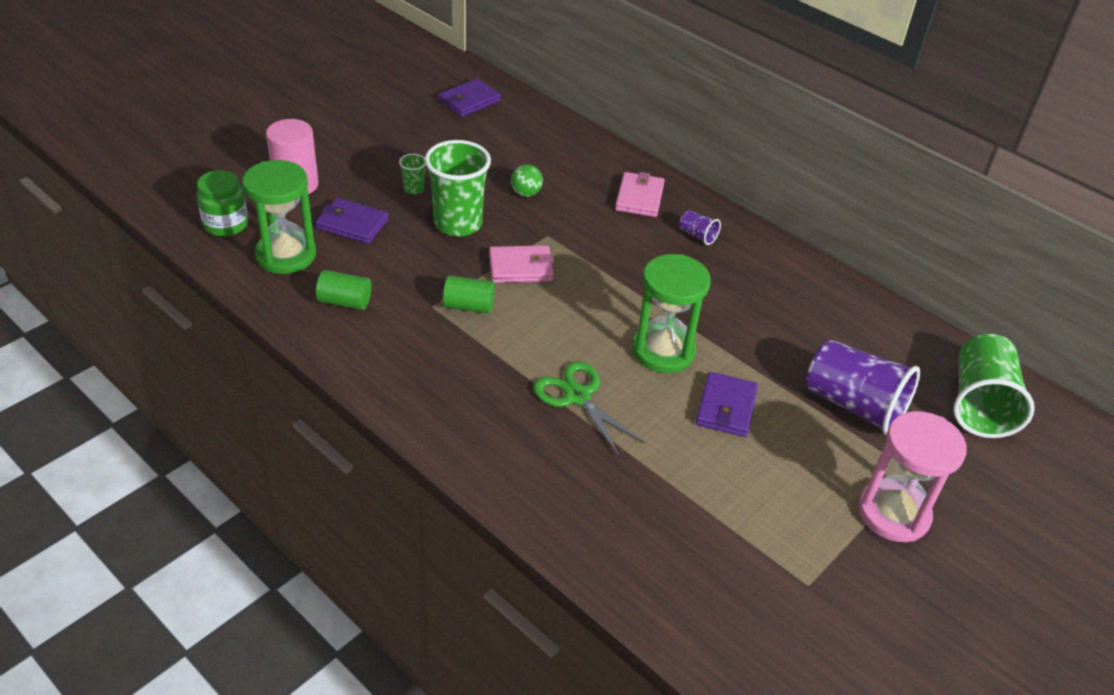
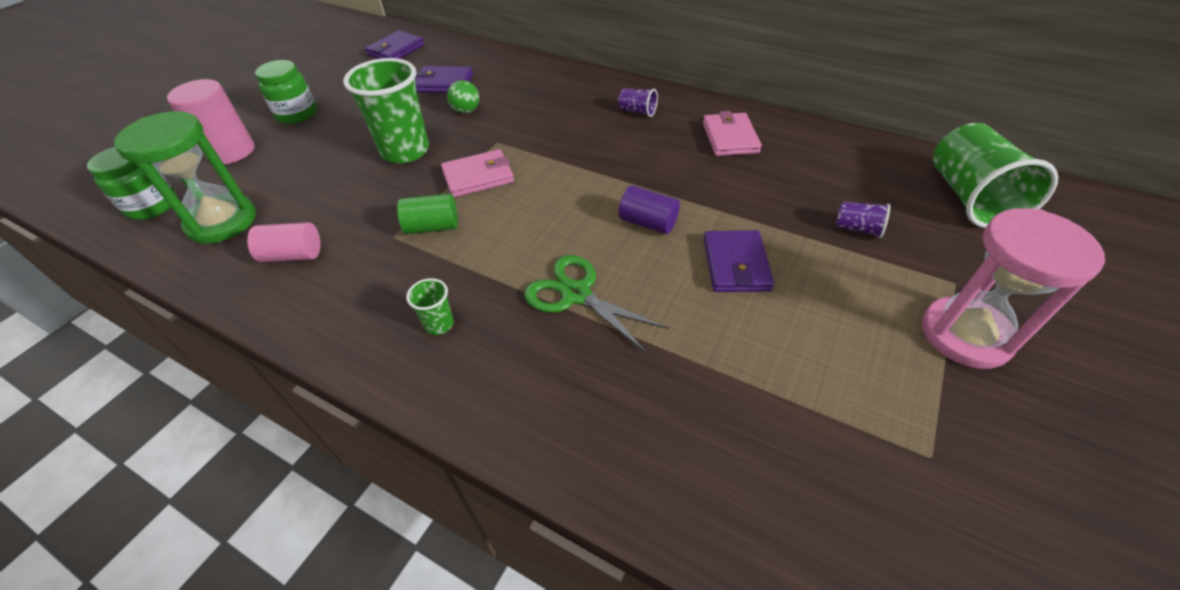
camera: 10 degrees left, 5 degrees up
purple wallet [315,198,389,244] -> purple wallet moved to [415,66,473,93]
green cylinder [316,270,371,310] -> pink cylinder [247,222,321,262]
green cup [399,154,426,195] -> green cup moved to [406,278,454,335]
pink wallet [615,172,665,217] -> pink wallet moved to [703,111,762,156]
green hourglass [632,254,711,373] -> purple cylinder [619,185,680,234]
purple cup [806,340,920,435] -> purple cup [836,202,890,238], size x0.44
none -> green jar [255,60,317,124]

